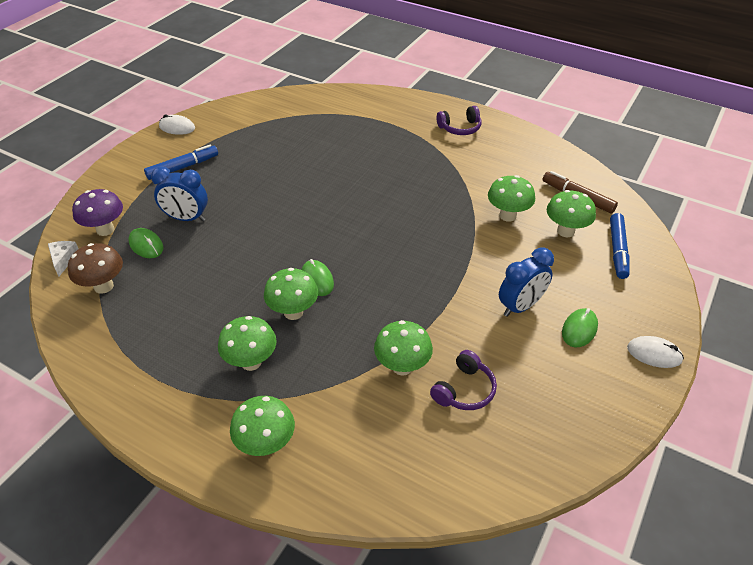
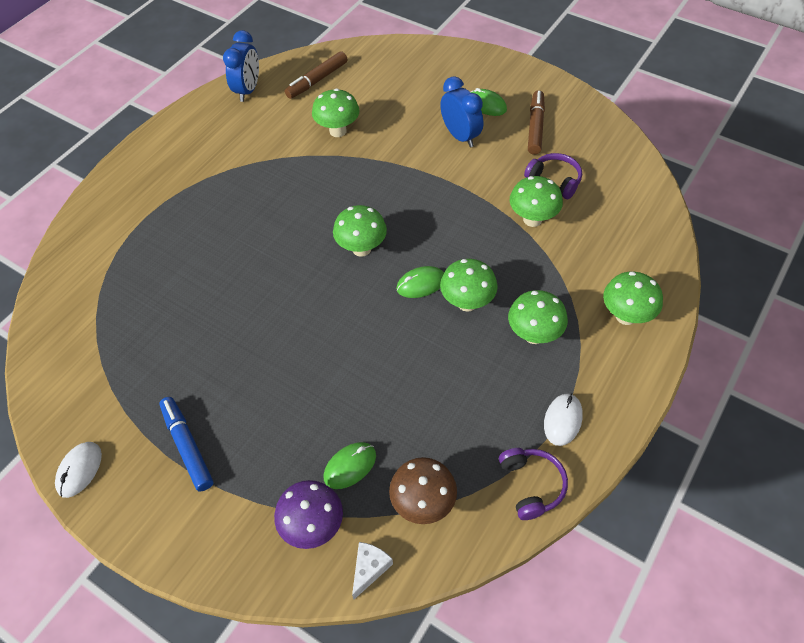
camera: 85 degrees left, 10 degrees up
white cheese [48,241,79,276] -> white cheese turned 120 degrees clockwise [352,542,393,599]
blue clock [151,166,208,221] -> blue clock moved to [223,30,259,102]
purple headphones [437,106,481,135] -> purple headphones moved to [499,448,568,520]
green mushroom [547,190,596,237] -> green mushroom moved to [333,205,387,257]
blue marker [610,213,630,279] -> none
white mouse [627,336,684,368] -> white mouse moved to [544,393,583,446]
none -> brown marker [528,90,545,155]

